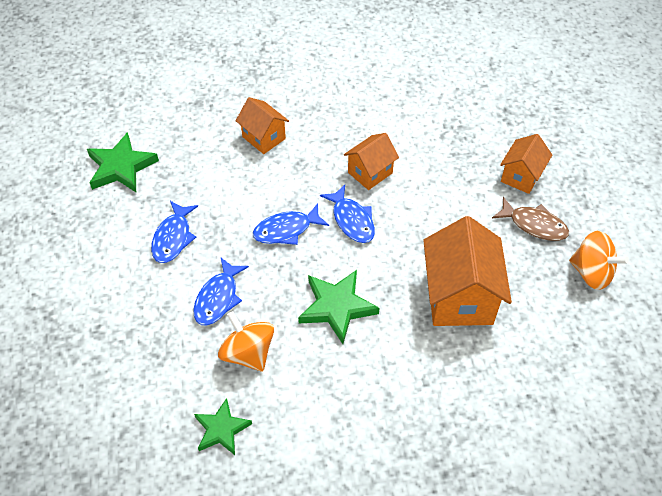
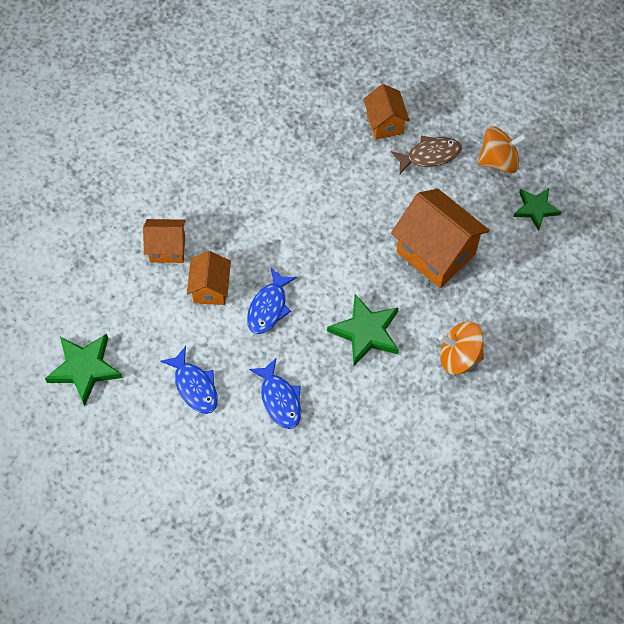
camera: 45 degrees left, 10 degrees up
green star [194,398,252,455] -> green star moved to [513,188,561,231]
orange spinning top [218,311,274,372] -> orange spinning top moved to [438,321,484,375]
blue fish [320,185,375,243] -> none
orange house [344,133,399,190] -> orange house moved to [187,251,231,305]

